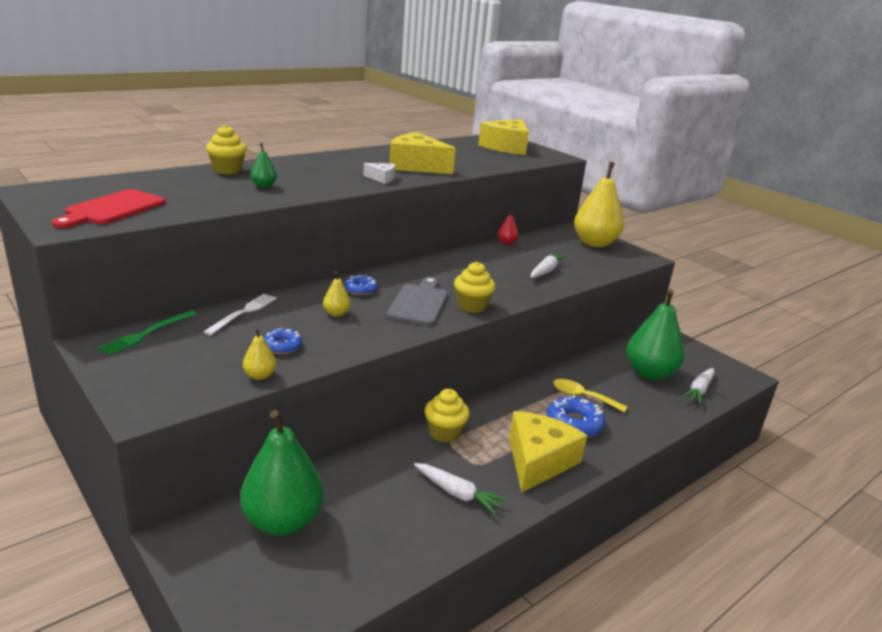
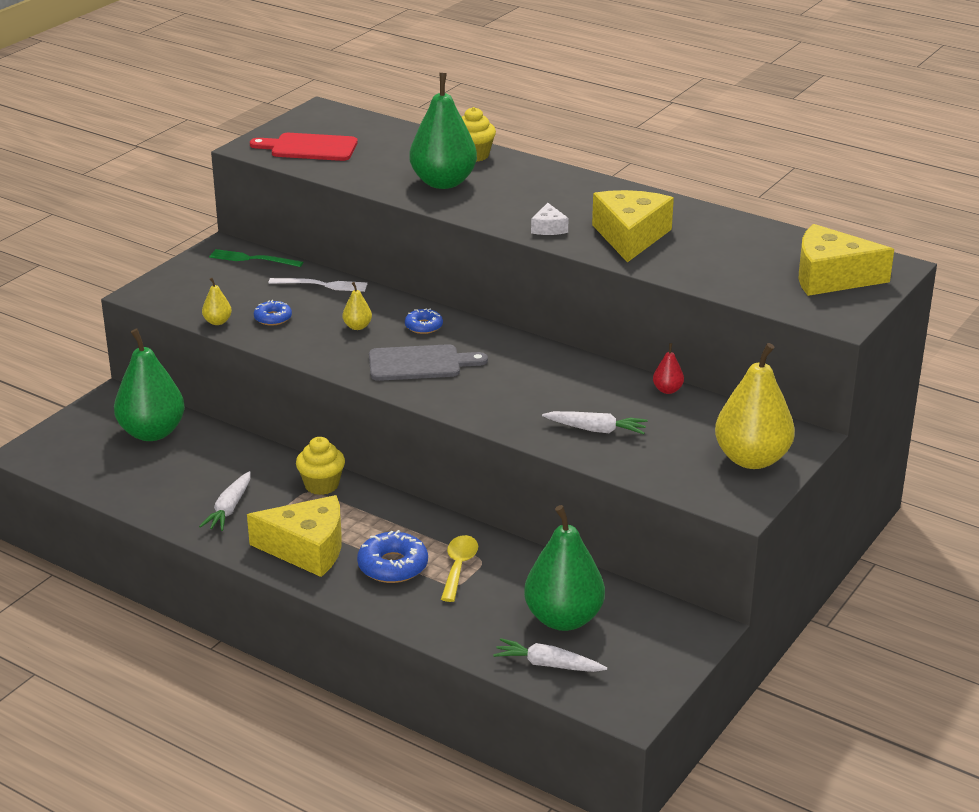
camera: 75 degrees right, 5 degrees up
green pear [251,143,277,188] -> green pear [410,73,477,189], size x2.36
yellow cupcake [454,262,496,313] -> none

